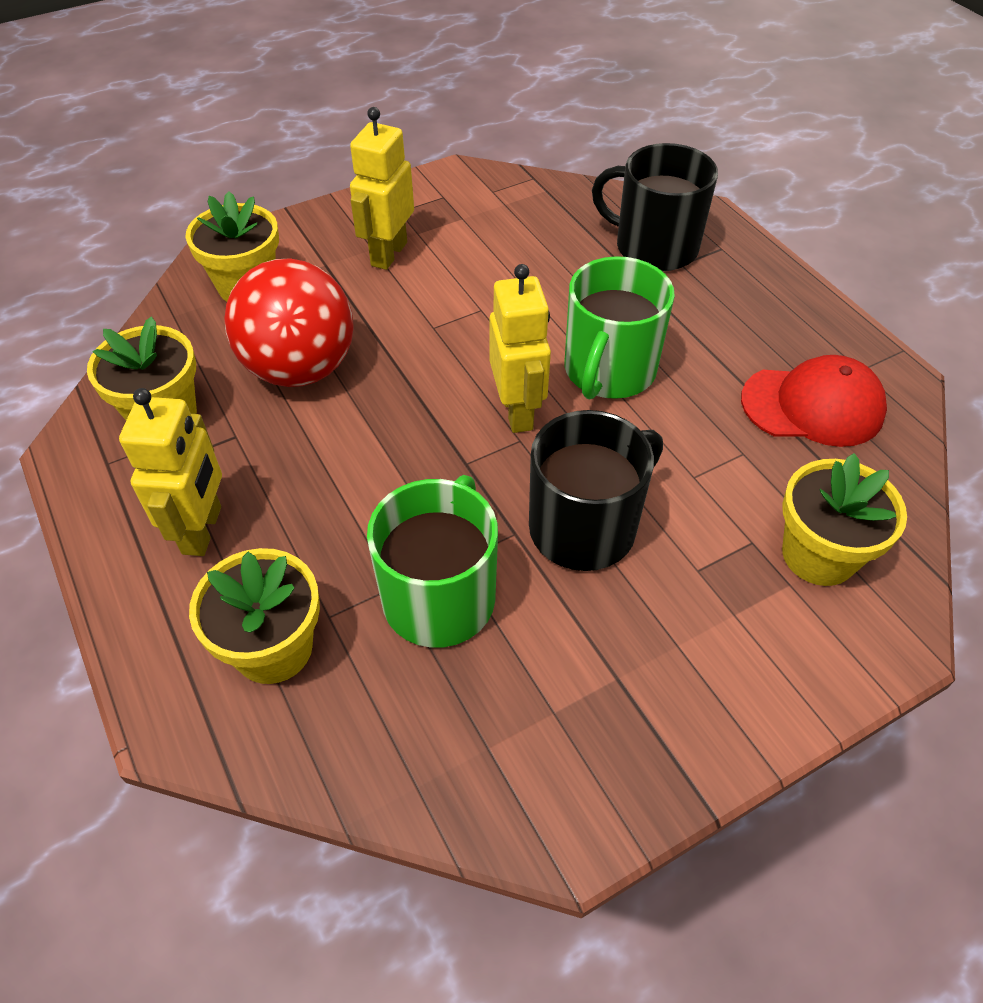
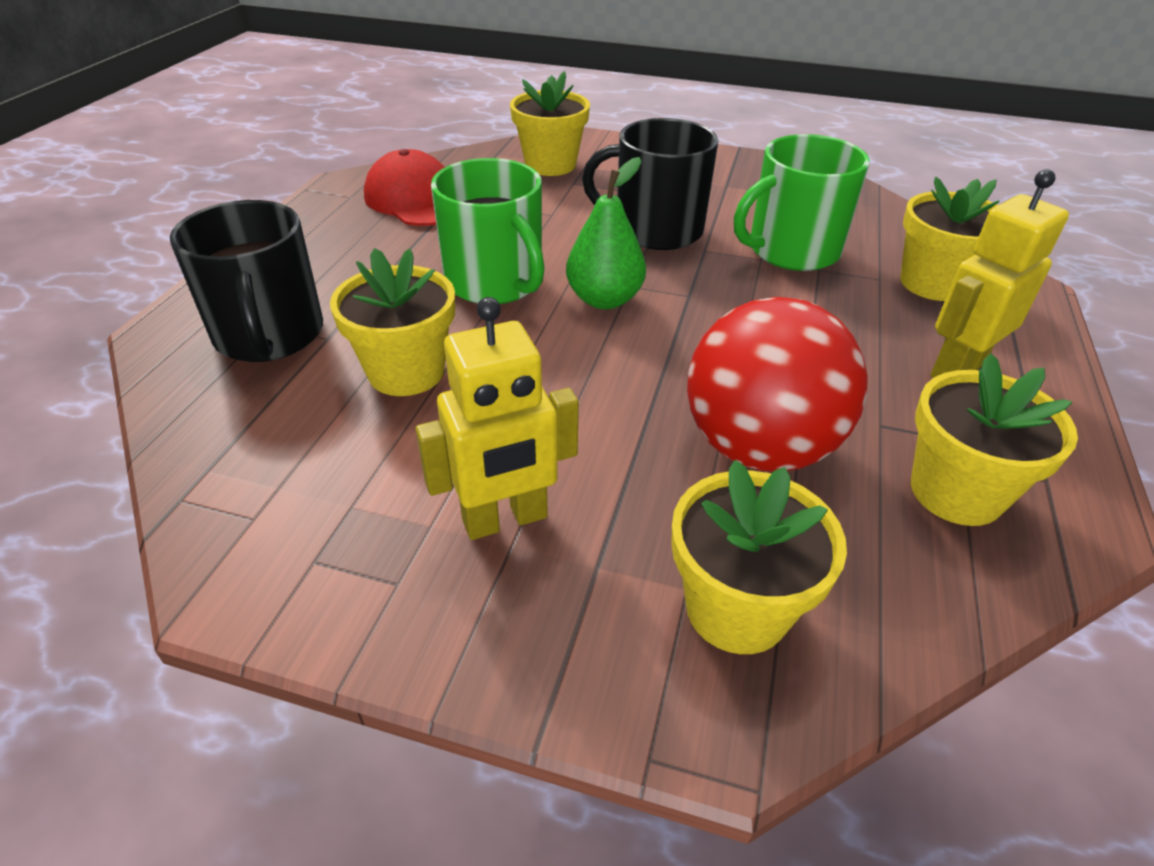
camera: 135 degrees left, 10 degrees down
yellow robot [490,264,551,433] -> green pear [566,157,646,309]
green mug [564,256,675,399] -> green mug turned 75 degrees clockwise [431,158,545,304]
none -> yellow flower pot [330,248,455,396]

